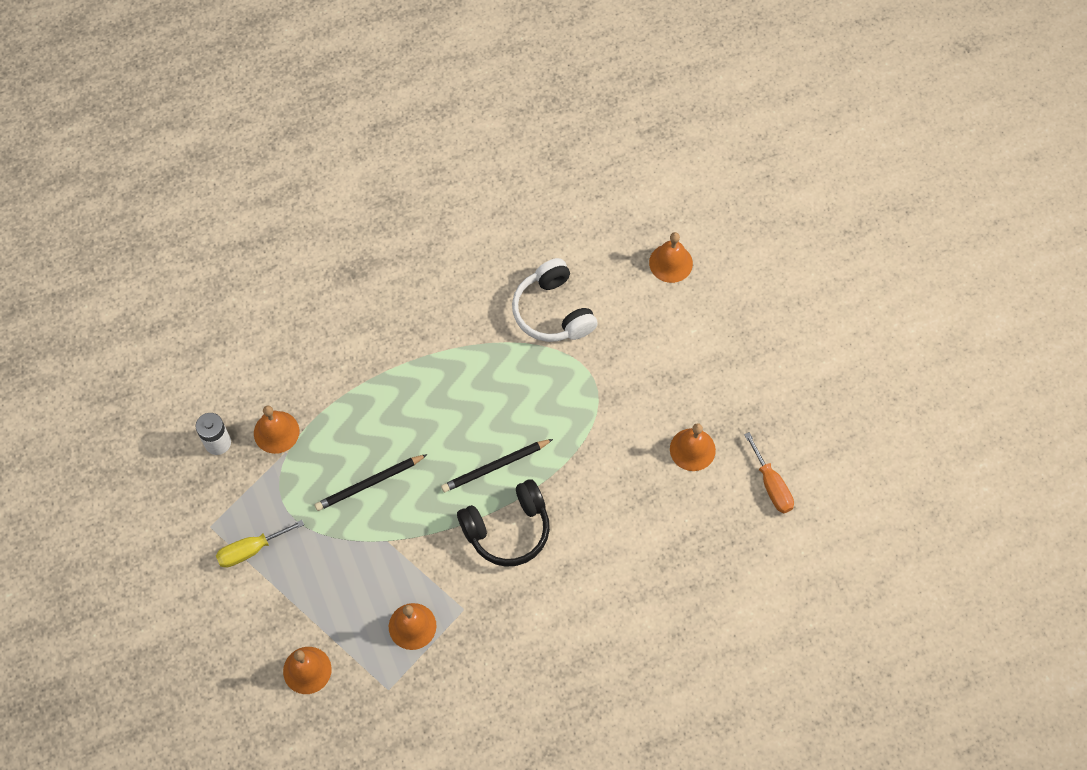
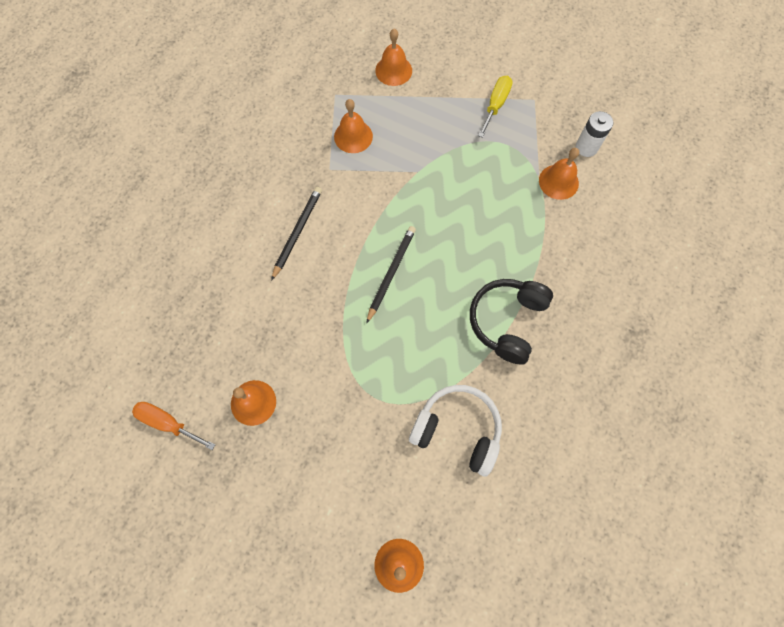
camera: 140 degrees right, 5 degrees up
black pencil [315,454,428,511] -> black pencil moved to [271,187,322,281]
black headphones [457,479,550,567] -> black headphones moved to [470,279,553,365]

